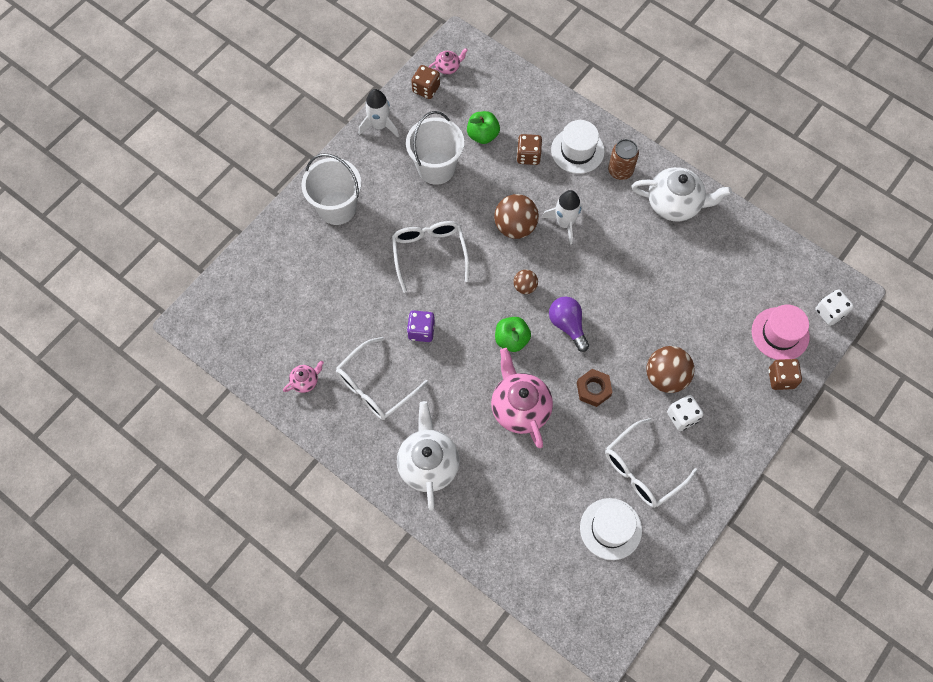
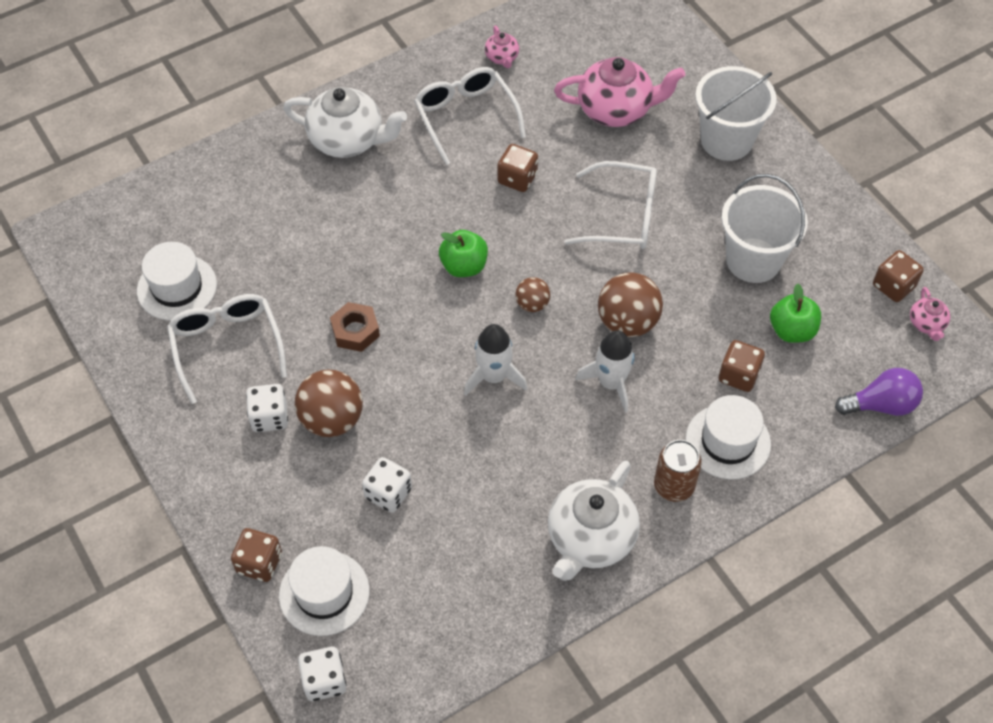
camera: 110 degrees right, 10 degrees down
white rocket [359,89,399,137] -> white rocket moved to [464,324,527,396]
purple dice [407,310,435,342] -> brown dice [497,144,538,192]
pink teapot [491,348,553,448] -> pink teapot moved to [554,57,685,127]
purple light bulb [549,297,589,352] -> purple light bulb moved to [835,368,923,416]
pink hat [752,305,810,360] -> white hat [279,546,369,636]
none -> white dice [362,457,412,513]

